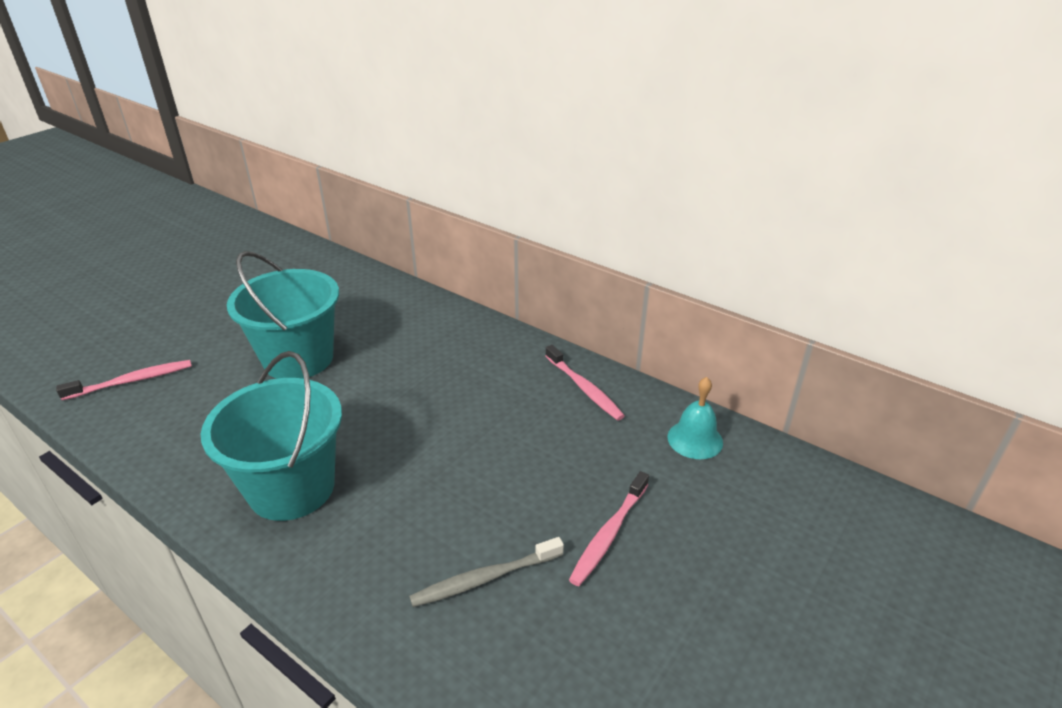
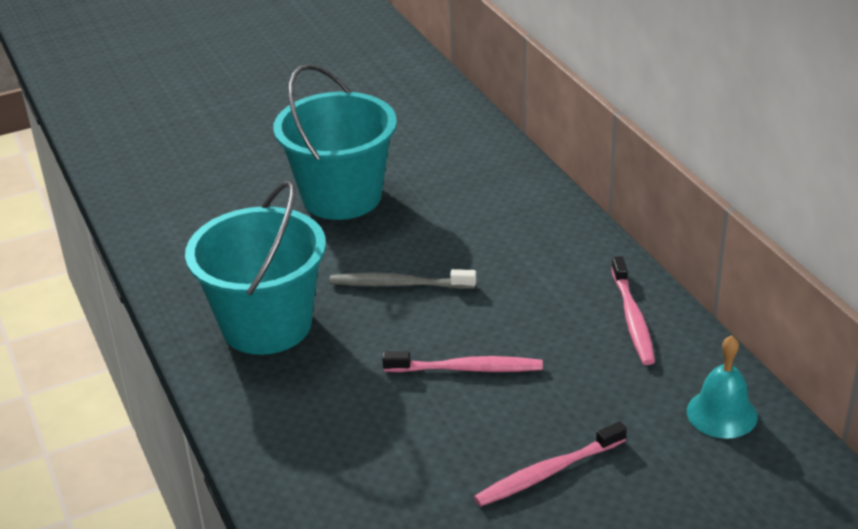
camera: 30 degrees right, 0 degrees up
pink toothbrush [56,360,192,400] -> pink toothbrush moved to [382,351,543,372]
grey toothbrush [409,537,564,607] -> grey toothbrush moved to [329,269,476,289]

